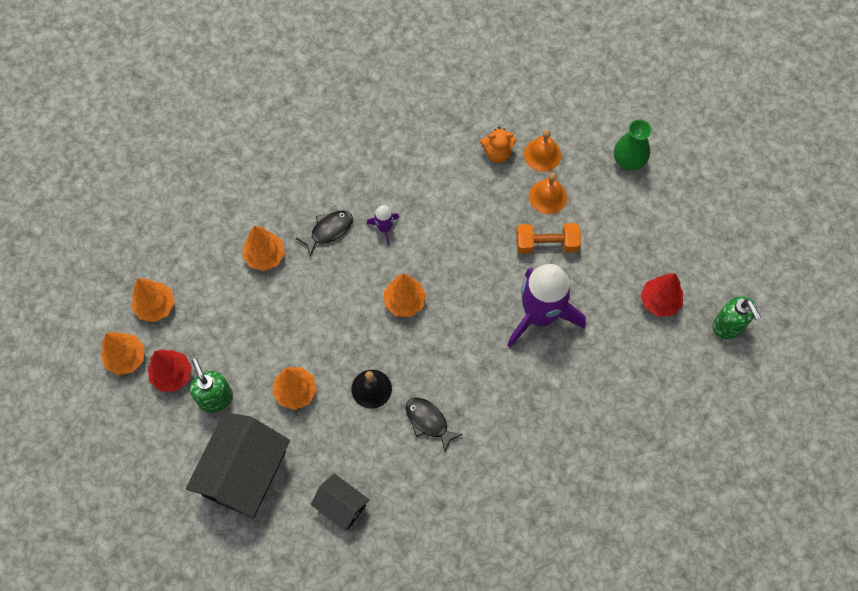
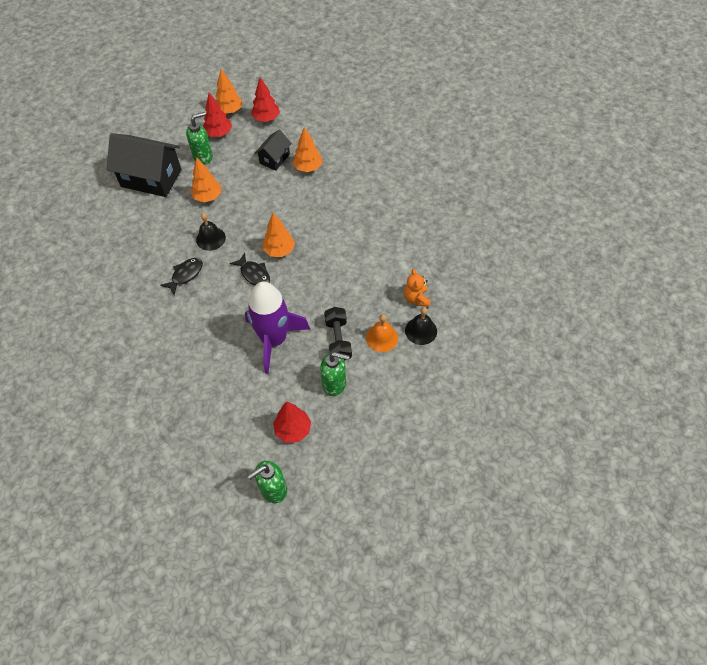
camera: 85 degrees right, 10 degrees down
orange tree [131,278,175,322] -> red tree [251,77,280,122]
black fish [296,211,353,257] -> black fish moved to [230,253,270,285]
black house [310,473,369,531] -> black house moved to [255,130,292,171]
purple rocket [367,205,399,246] -> none
orange dumbbell [516,223,581,254] -> black dumbbell [324,307,352,361]
orange bell [524,129,561,172] -> black bell [405,307,437,345]
green vase [614,119,652,170] -> none
none -> green soap dispenser [320,352,350,396]

